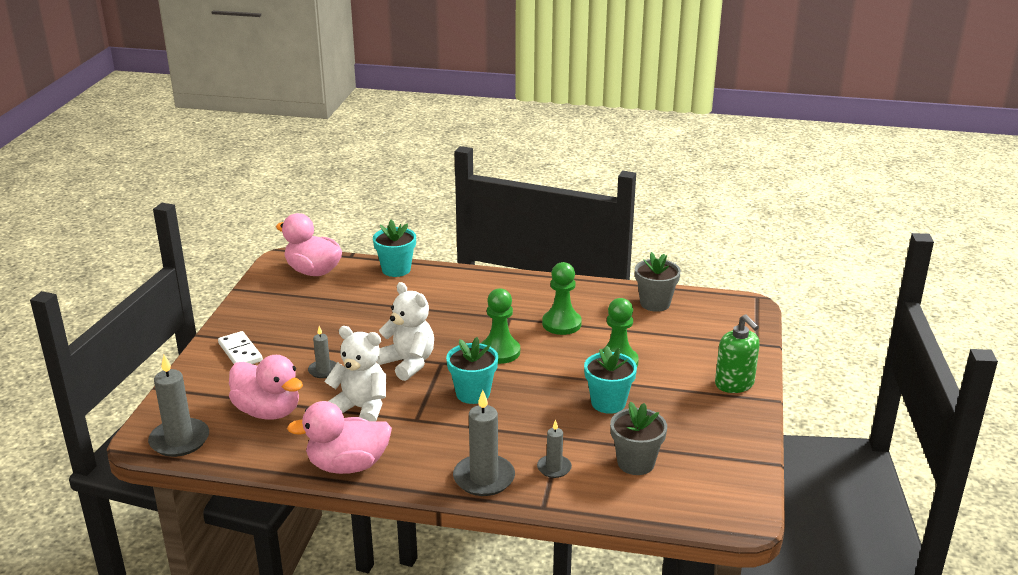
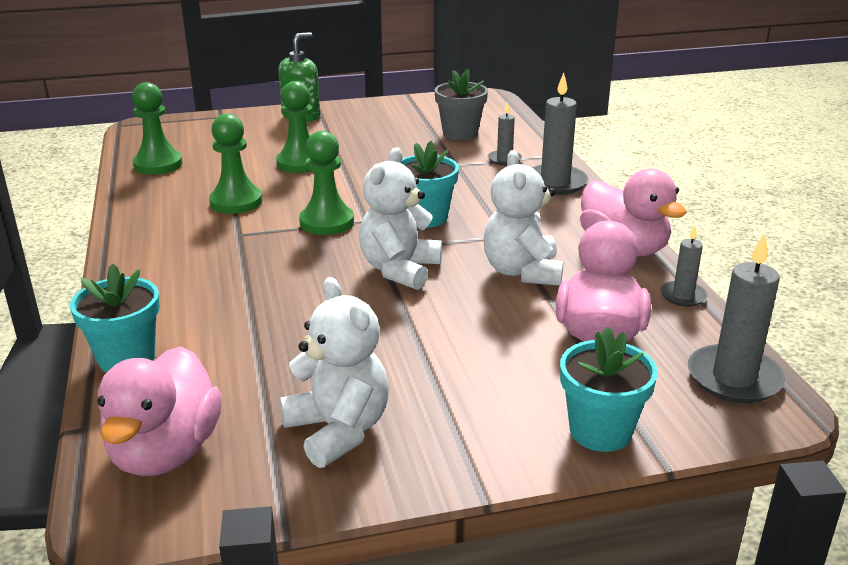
camera: 115 degrees left, 0 degrees up
white domino [218,331,263,364] -> none
grey candle [308,326,336,378] -> grey candle moved to [660,225,707,307]
turquoise flower pot [584,346,637,414] -> turquoise flower pot moved to [560,327,658,452]
grey flower pot [635,252,681,312] -> green pawn [132,82,183,175]
none -> white teddy bear [280,277,389,468]

